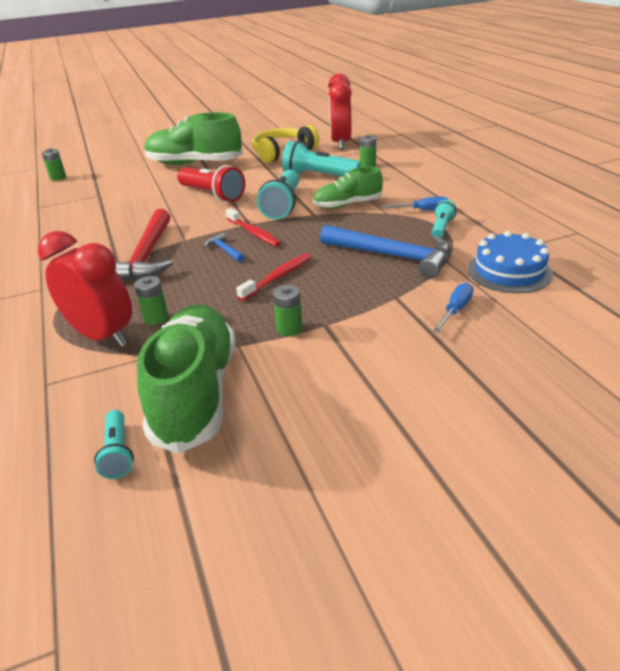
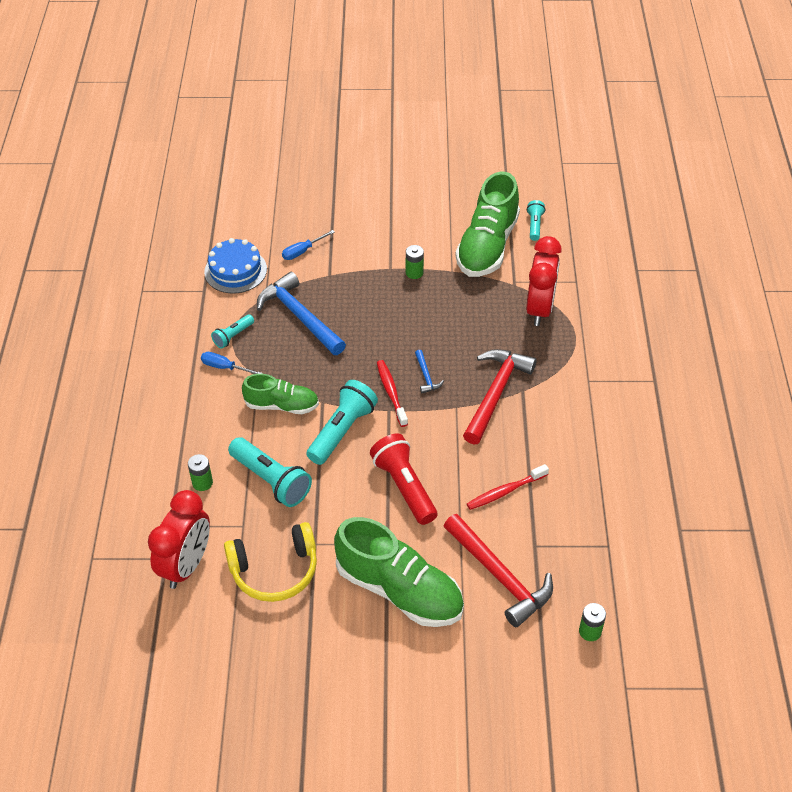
camera: 160 degrees left, 15 degrees up
red clock [38,231,132,347] -> red clock turned 135 degrees counterclockwise [526,236,562,326]
green battery [134,276,169,325] -> none
red toothbrush [236,253,311,301] -> red toothbrush moved to [467,464,549,510]
none -> red hammer [444,514,553,627]

